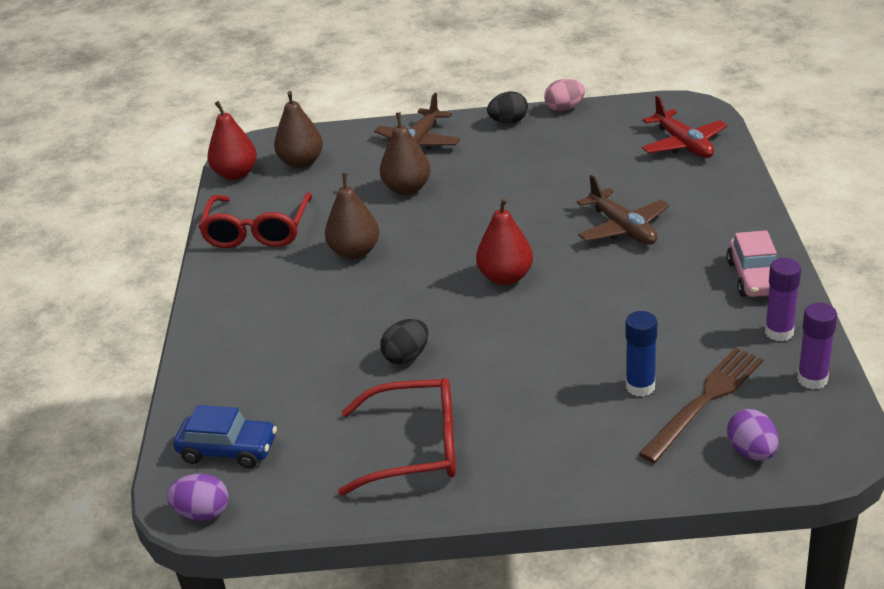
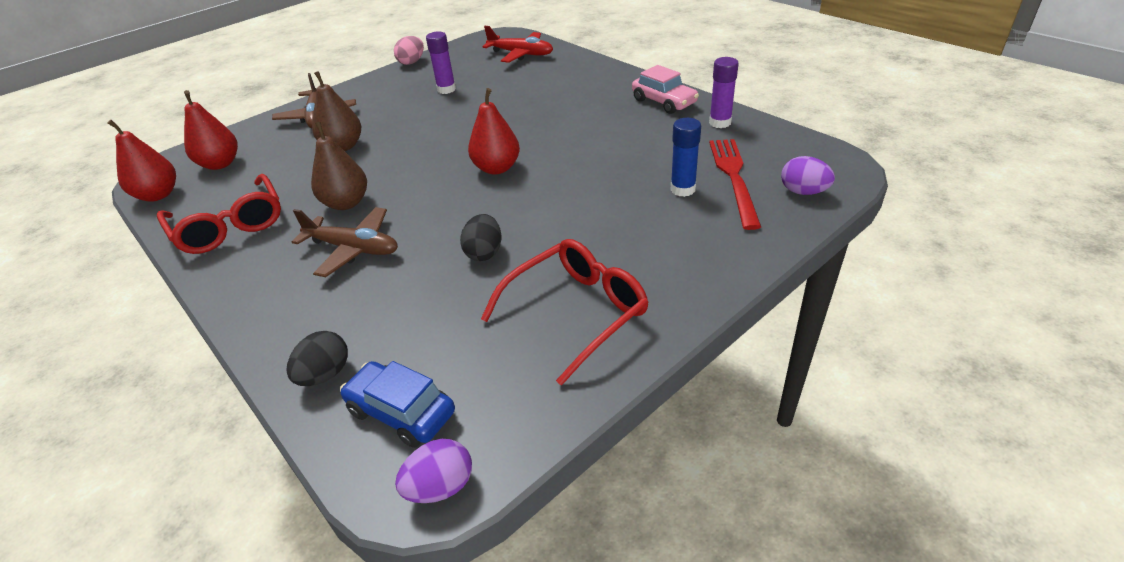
camera: 40 degrees left, 5 degrees up
blue car [173,405,277,468] -> blue car turned 120 degrees counterclockwise [340,361,455,448]
brown pear [274,91,323,168] -> red pear [184,90,238,170]
black egg [487,91,528,123] -> black egg moved to [286,331,348,386]
brown plane [577,175,669,245] -> brown plane moved to [292,207,398,277]
brown fork [639,348,763,463] -> red fork [709,139,761,230]
purple glue stick [797,303,837,389] -> purple glue stick moved to [426,31,456,94]

